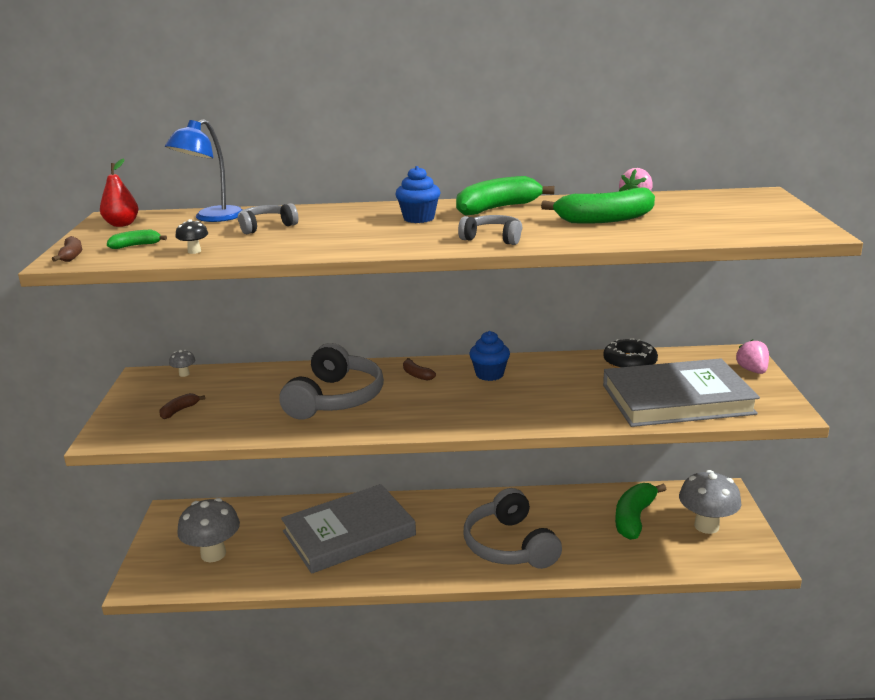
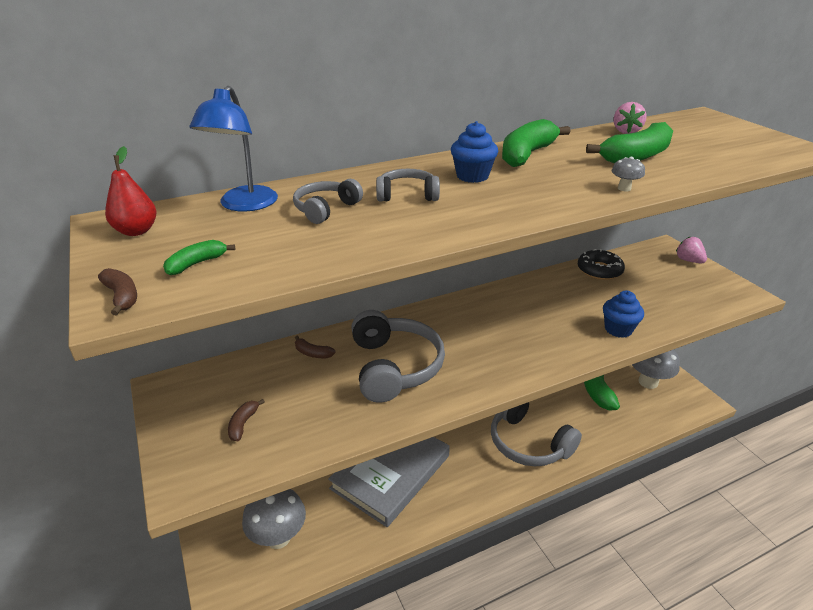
camera: 25 degrees left, 10 degrees up
grey mushroom [169,350,195,377] -> grey mushroom moved to [611,157,645,191]
black mushroom [175,219,208,254] -> none
brown banana [403,358,436,380] -> brown banana moved to [295,336,336,358]
grey headphones [458,215,522,245] -> grey headphones moved to [376,169,440,202]
blue cupcake [469,331,510,381] -> blue cupcake moved to [603,291,644,338]
grey book [603,358,760,427] -> none

